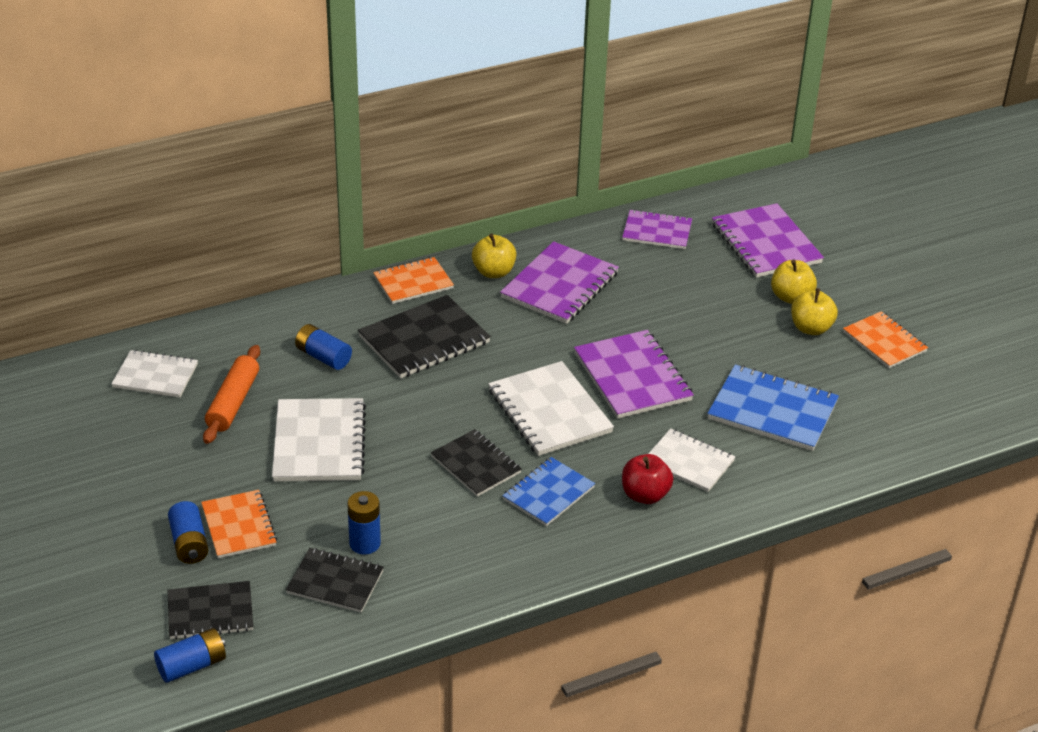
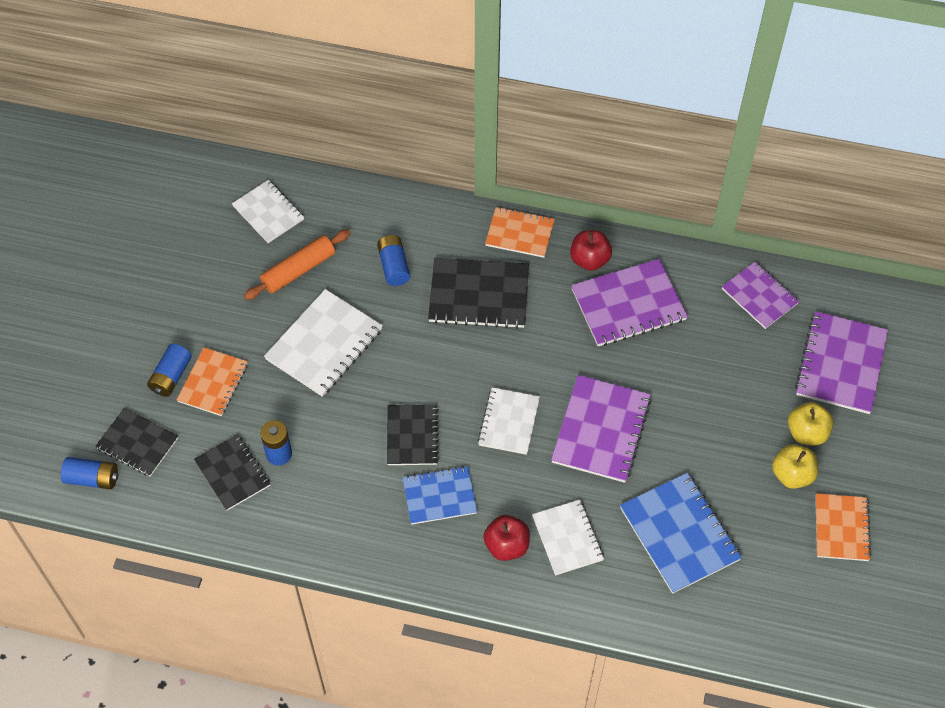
camera: 40 degrees right, 20 degrees up
yellow apple [472,233,516,278] -> red apple [570,230,612,271]
white notebook [488,361,614,456] -> white notebook [478,387,540,455], size x0.65

